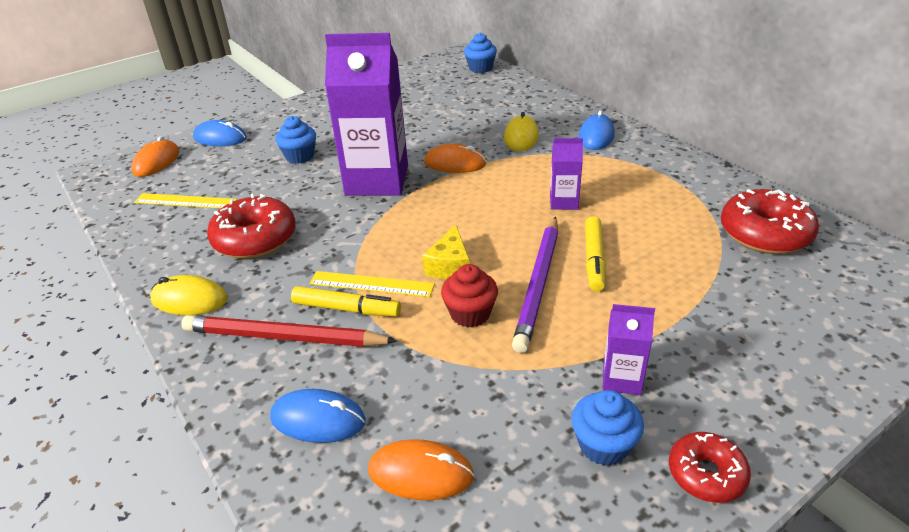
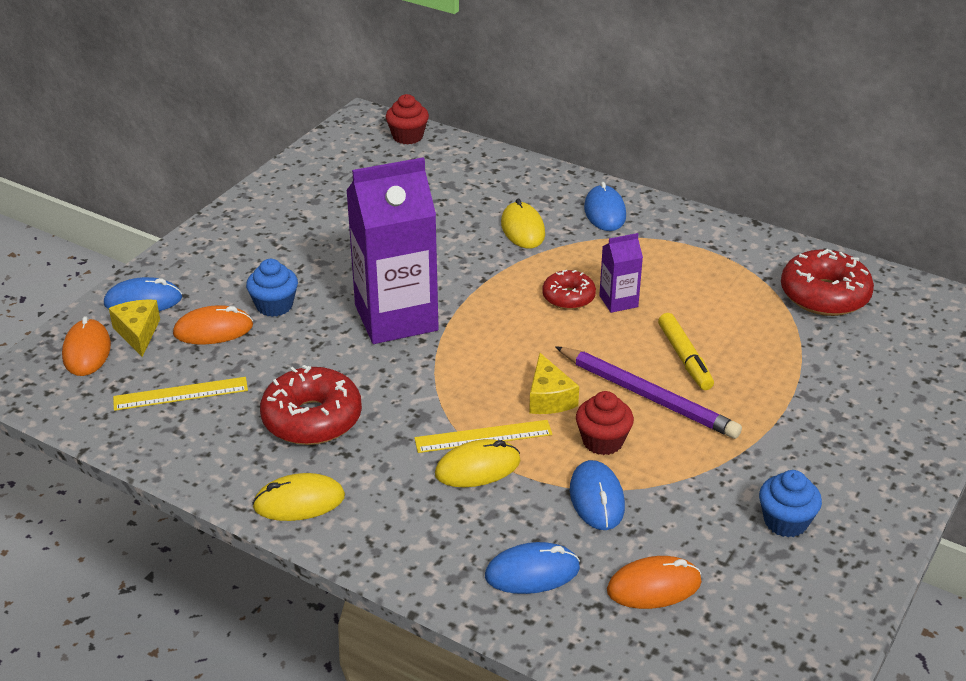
camera: 25 degrees left, 0 degrees up
red pencil [181,315,397,347] -> none
yellow marker [291,286,401,317] -> yellow mouse [435,439,521,487]
orange mouse [424,144,486,173] -> orange mouse moved to [173,305,253,344]
blue cupcake [464,33,497,73] -> red cupcake [386,94,429,145]
purple pencil [512,217,558,353] -> purple pencil turned 45 degrees counterclockwise [555,346,742,439]
purple carton [603,304,655,395] -> none
red donut [669,432,751,503] -> red donut moved to [542,270,596,310]
none -> yellow cheese [109,300,160,357]
none -> blue mouse [570,460,625,530]

